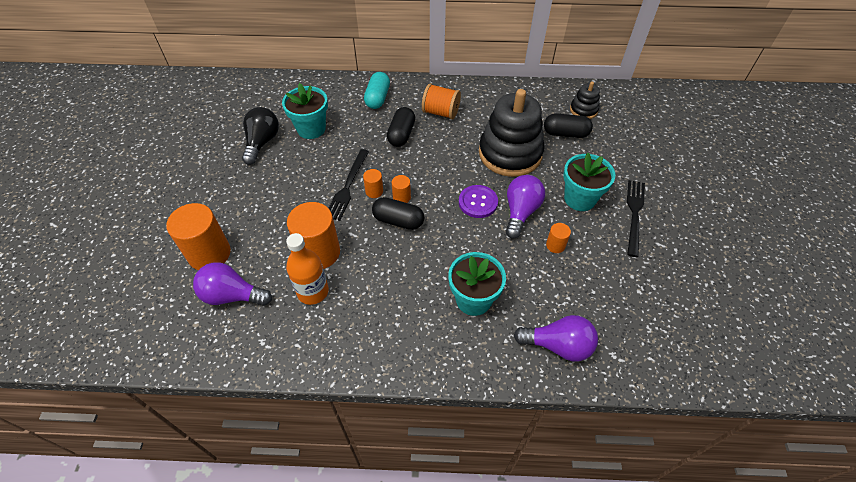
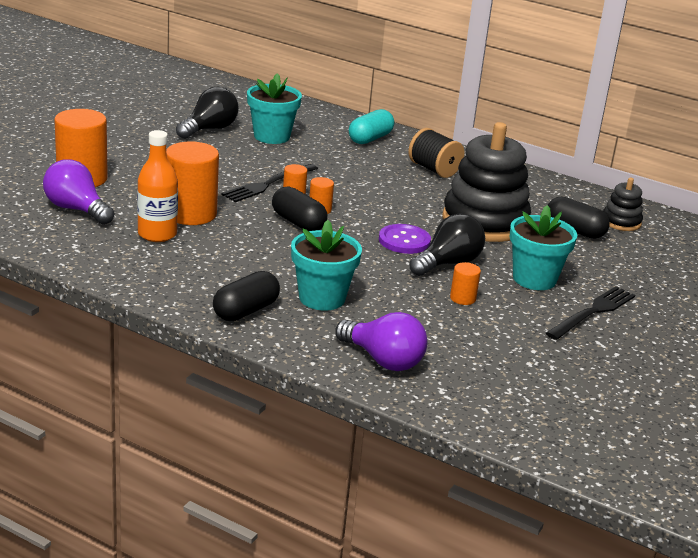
camera: 25 degrees right, 25 degrees down
black capsule [387,107,415,147] -> black capsule moved to [213,271,280,321]
orange spool [422,83,461,119] -> black spool [408,128,465,178]
purple light bulb [506,175,545,239] -> black light bulb [409,213,485,276]

